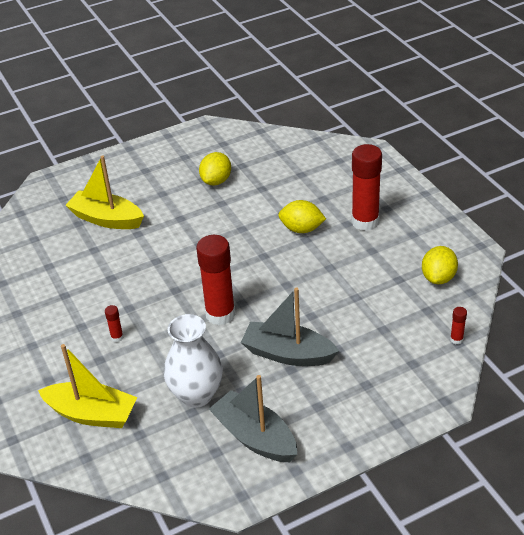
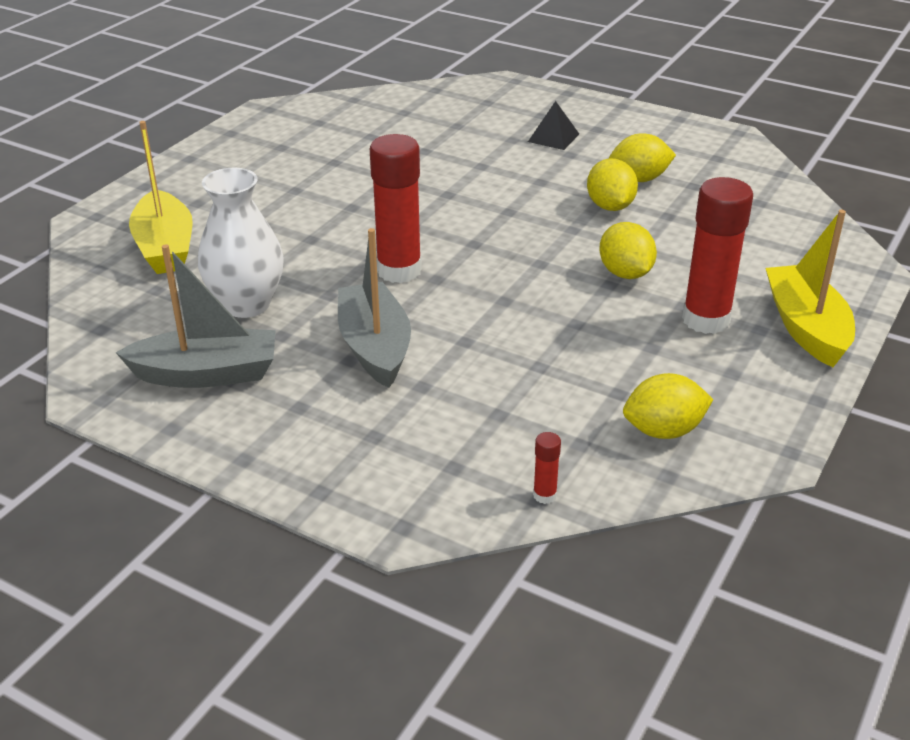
camera: 55 degrees right, 5 degrees down
yellow boat [65,156,144,229] -> yellow boat moved to [766,210,855,367]
red glue stick [105,305,124,342] -> none
grey boat [209,375,297,462] -> grey boat turned 75 degrees clockwise [116,244,276,388]
none -> black pyramid [528,101,579,150]
none -> yellow lemon [587,159,638,211]

